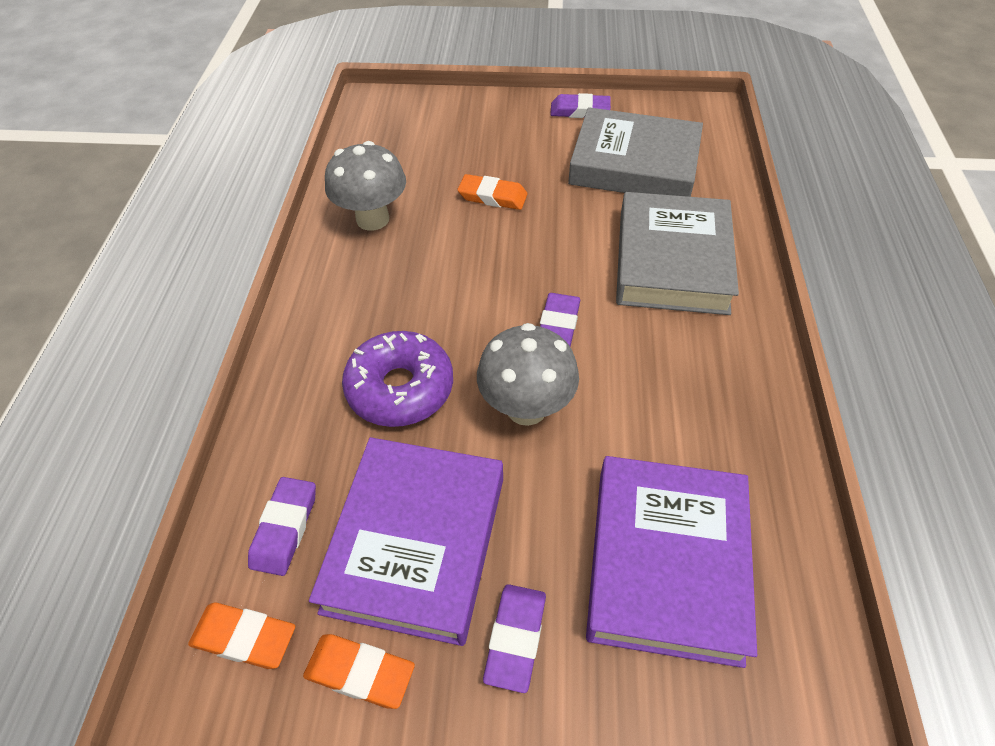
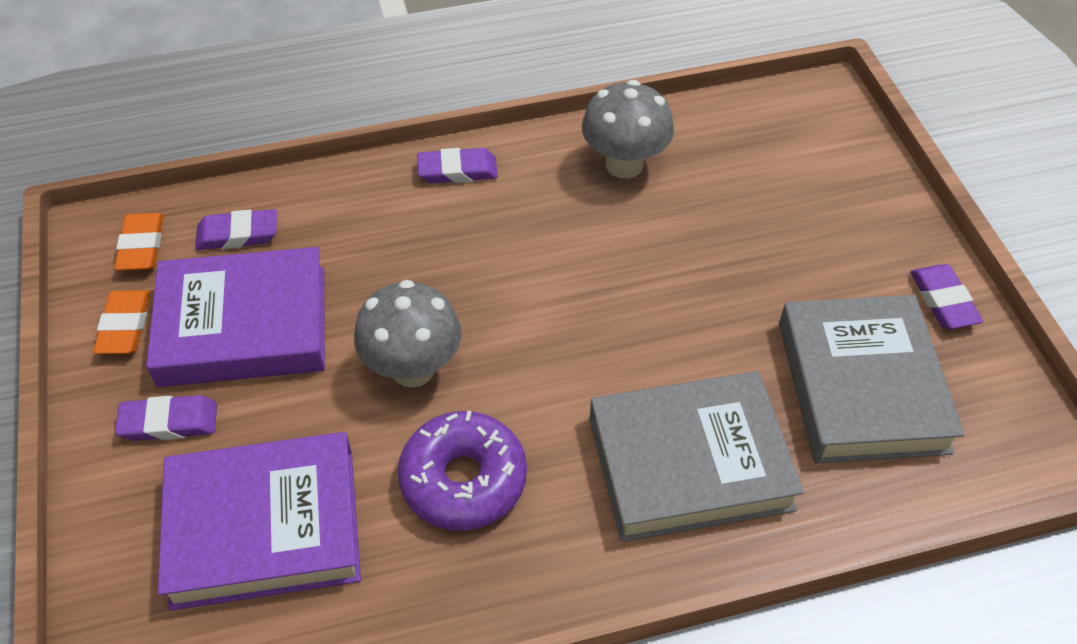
camera: 70 degrees right, 0 degrees up
purple donut [342,331,453,427] -> purple donut moved to [398,411,527,531]
orange eraser [458,174,528,210] -> none
purple eraser [540,293,580,347] -> purple eraser moved to [417,148,498,183]

